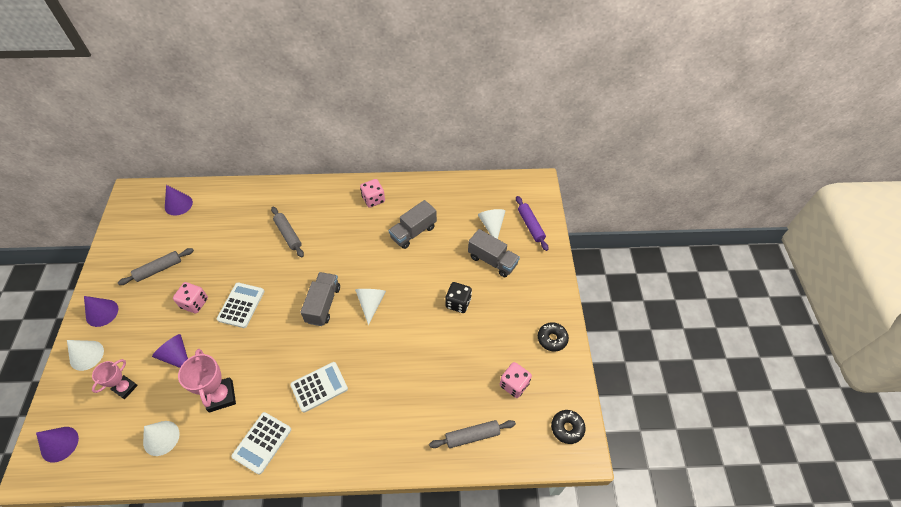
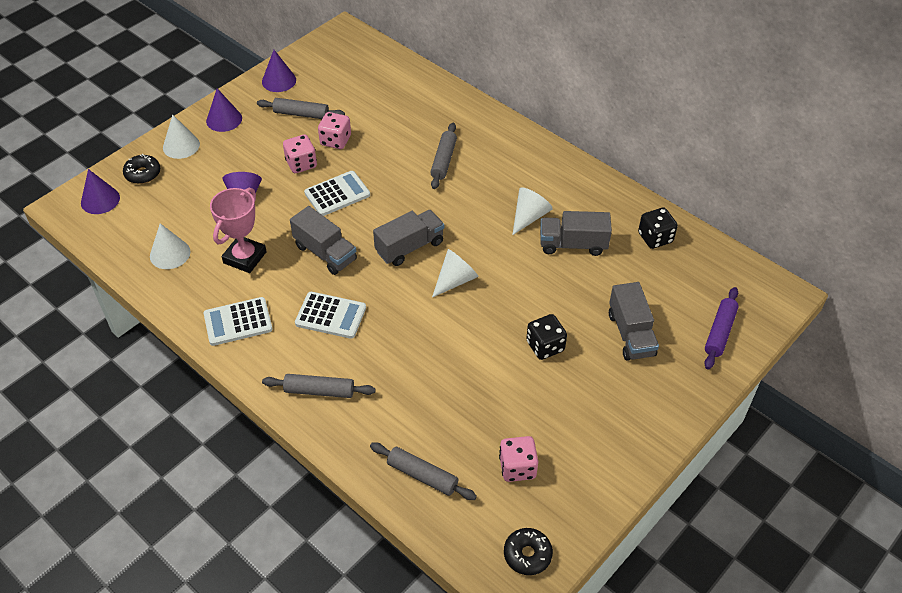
camera: 45 degrees right, 5 degrees down
pink trophy [92,359,138,399] -> none
purple cone [165,185,193,216] -> purple cone moved to [262,50,296,92]
pink dice [360,179,385,208] -> pink dice moved to [318,112,351,149]
white cone [478,209,505,239] -> white cone moved to [512,187,553,235]
black donut [538,322,569,352] -> black donut moved to [123,154,160,184]
none -> grey rolling pin [262,374,376,398]
none -> grey truck [290,206,357,275]
none -> black dice [638,207,678,249]

